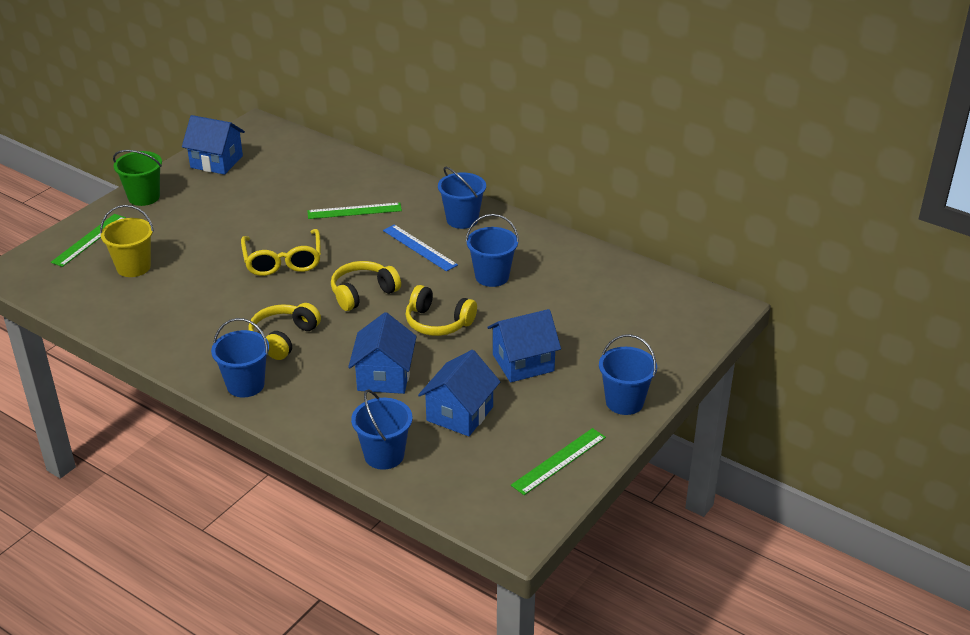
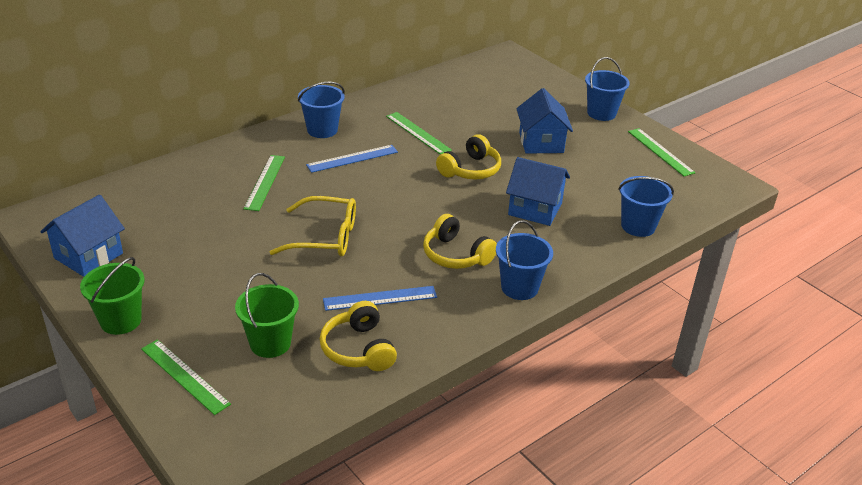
camera: 75 degrees left, 0 degrees up
yellow bucket [100,205,154,277] -> green bucket [235,273,299,358]
yellow headphones [331,261,401,311] -> yellow headphones moved to [320,301,397,371]
blue house [418,350,500,436] -> none
blue bucket [466,214,519,287] -> green ruler [386,112,452,155]
none -> blue ruler [323,286,437,311]

